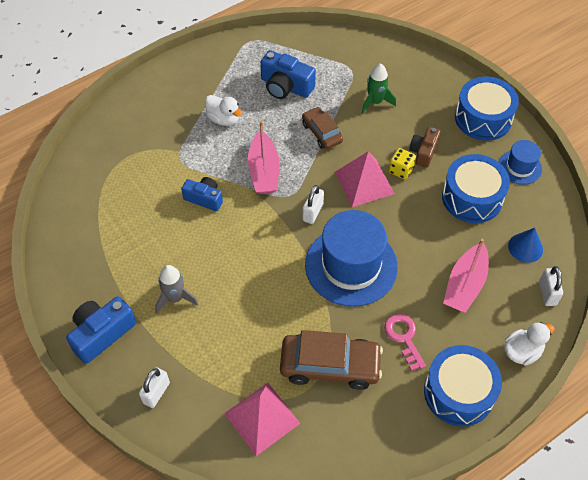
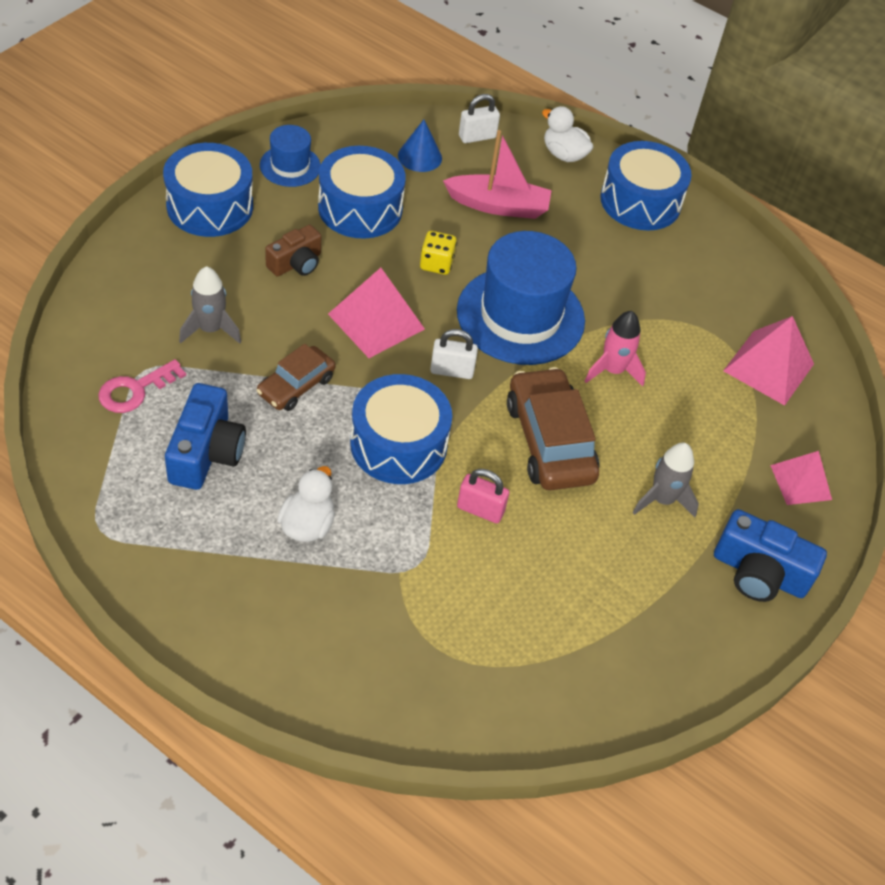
camera: 115 degrees left, 5 degrees down
white padlock [139,367,170,408] -> pink pyramid [770,451,832,505]
blue camera [181,177,223,211] -> pink padlock [457,469,509,523]
pink boat [248,121,280,194] -> blue drum [350,374,452,484]
brown car [280,330,383,390] -> brown car moved to [507,367,599,490]
green rocket [362,63,396,114] -> grey rocket [179,266,241,344]
pink key [384,314,426,371] -> pink key moved to [98,359,186,413]
yellow dice [388,148,416,179] -> yellow dice moved to [420,231,457,275]
brown camera [409,127,441,168] -> brown camera turned 45 degrees counterclockwise [265,225,322,276]
none -> pink rocket [585,311,646,386]

